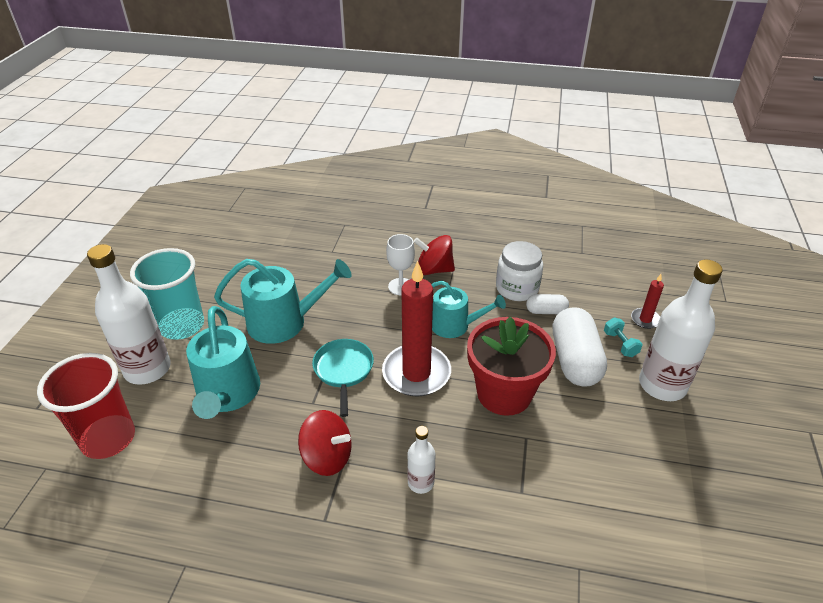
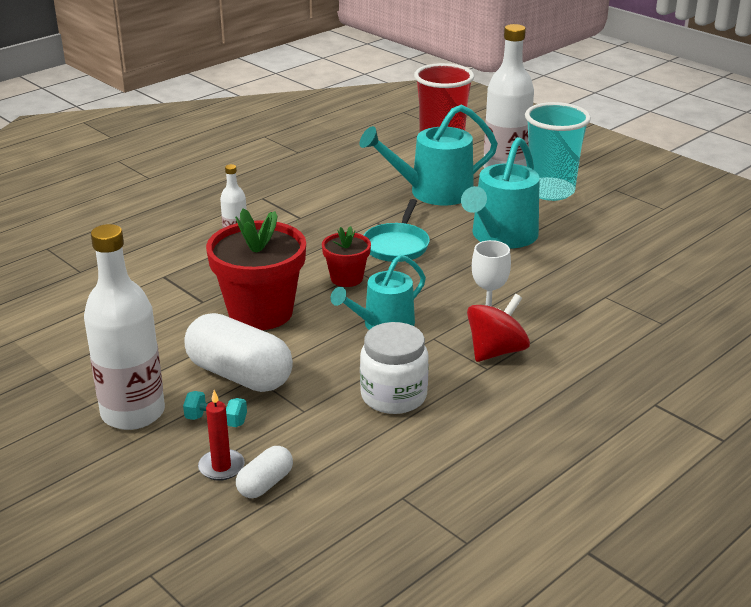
camera: 125 degrees right, 10 degrees down
turquoise watering can [186,306,260,419] -> turquoise watering can turned 45 degrees counterclockwise [360,105,498,205]
red spinning top [298,410,352,476] -> none
turquoise pan [312,339,374,417] -> turquoise pan turned 75 degrees clockwise [364,199,430,262]
red candle [382,261,451,396] -> red flower pot [322,226,371,287]
white capsule [526,294,569,314] -> white capsule moved to [236,446,293,498]

